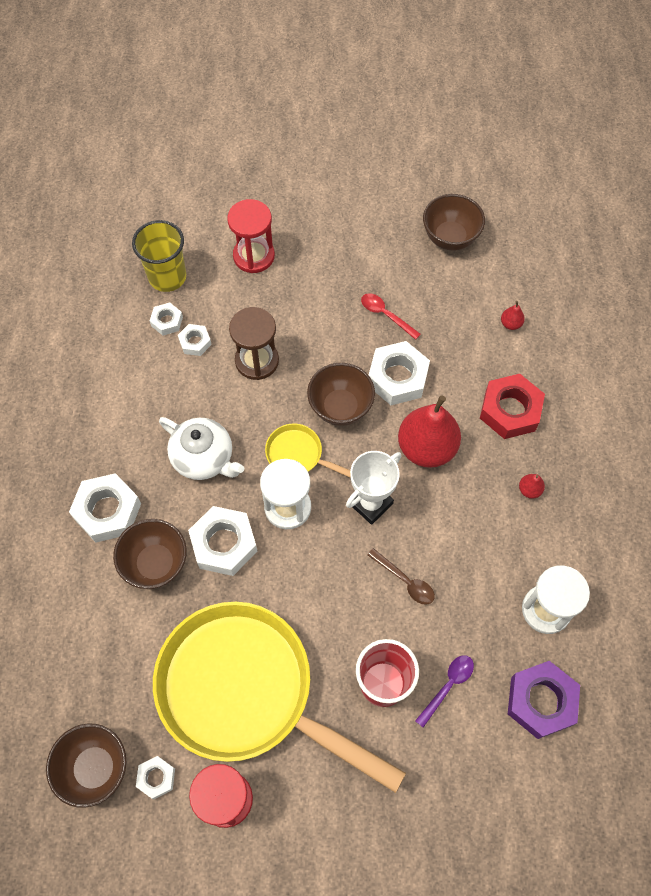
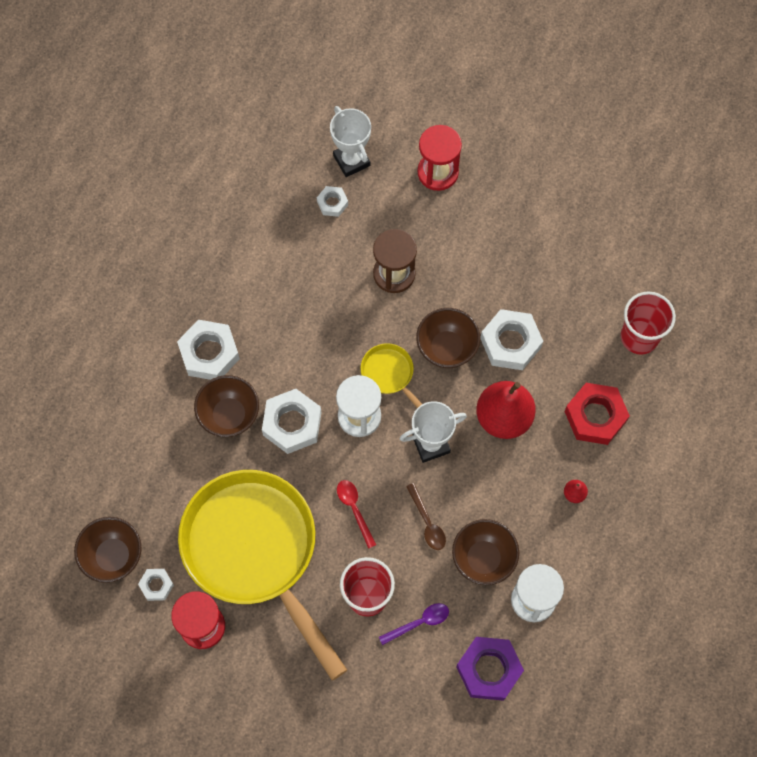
camera: 25 degrees right, 5 degrees up
yellow cup [132,220,186,292] -> white trophy [330,106,371,177]
white teapot [159,417,244,480] -> none
white nut [178,324,212,356] -> none
red spoon [361,293,421,340] -> red spoon moved to [337,480,376,549]
brown bowl [423,194,485,250] -> brown bowl moved to [452,519,519,585]
red pear [501,301,525,330] -> red cup [621,291,676,355]

